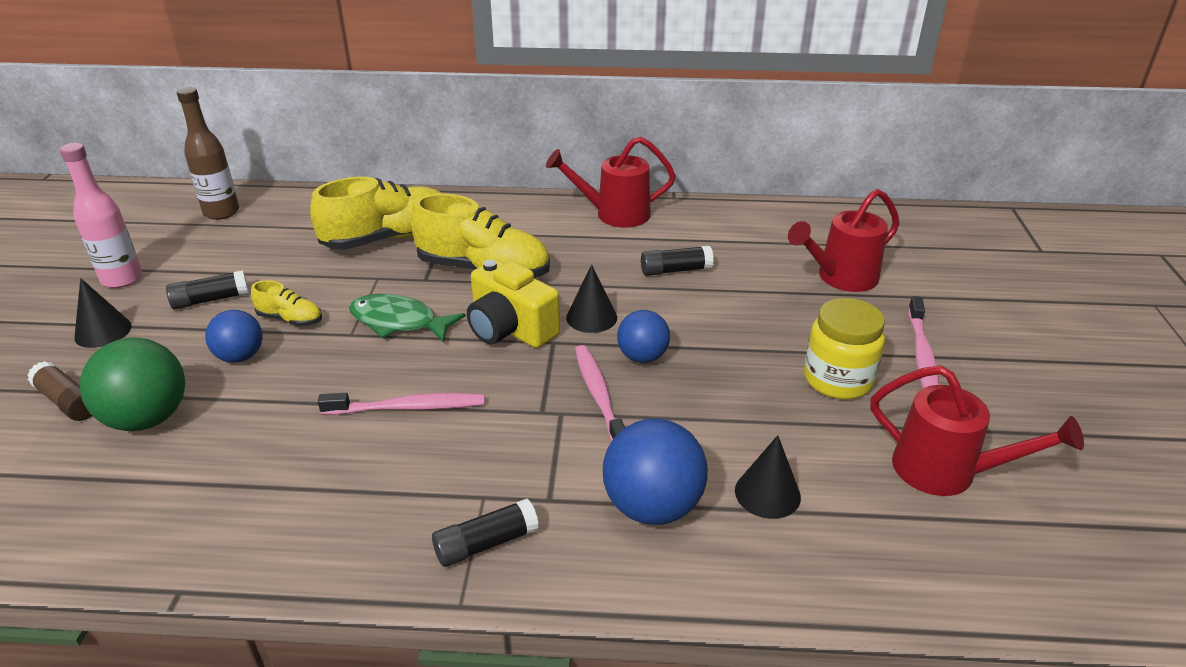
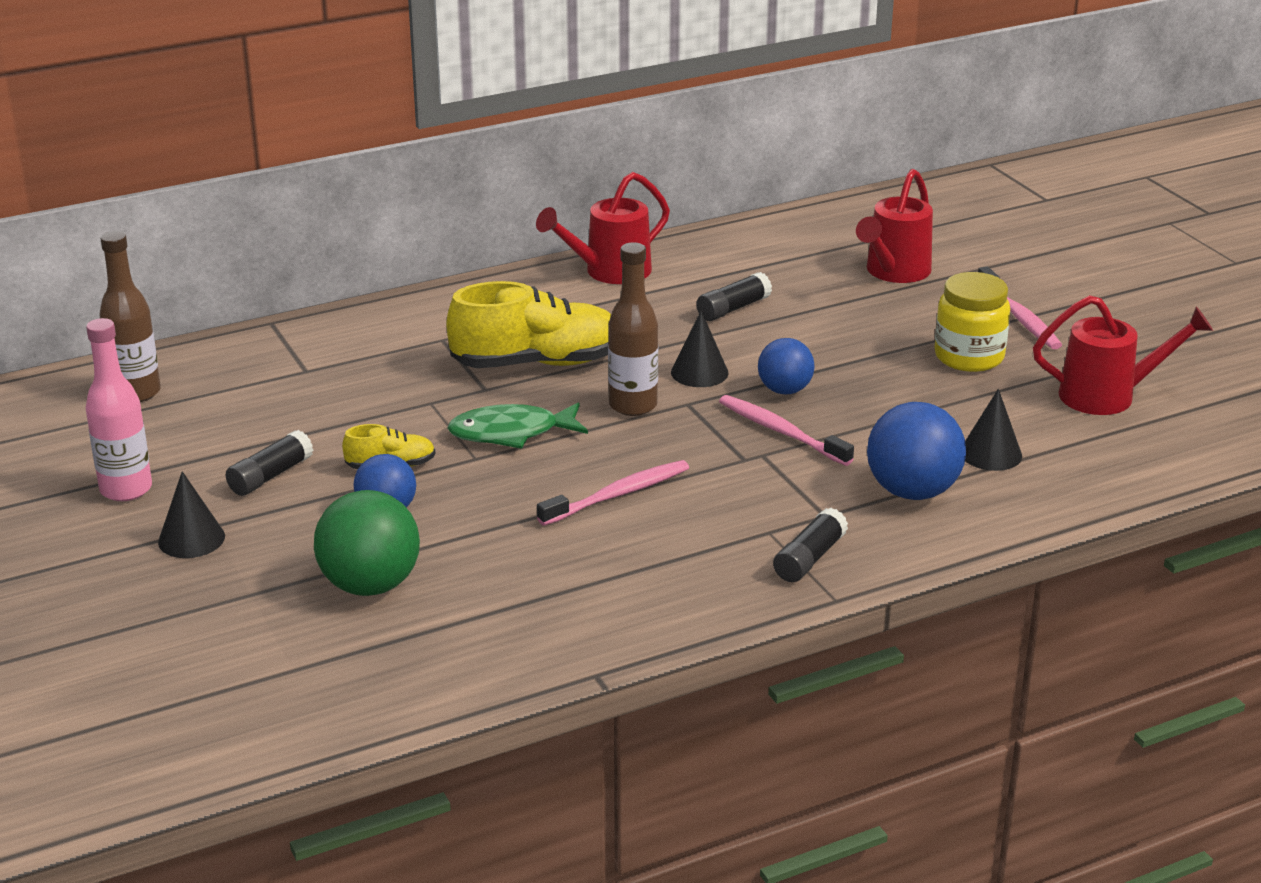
camera: 30 degrees left, 5 degrees down
brown glue stick [27,361,92,421] -> none
yellow shoe [310,177,441,250] -> none
yellow camera [467,260,560,348] -> brown bottle [608,242,658,416]

